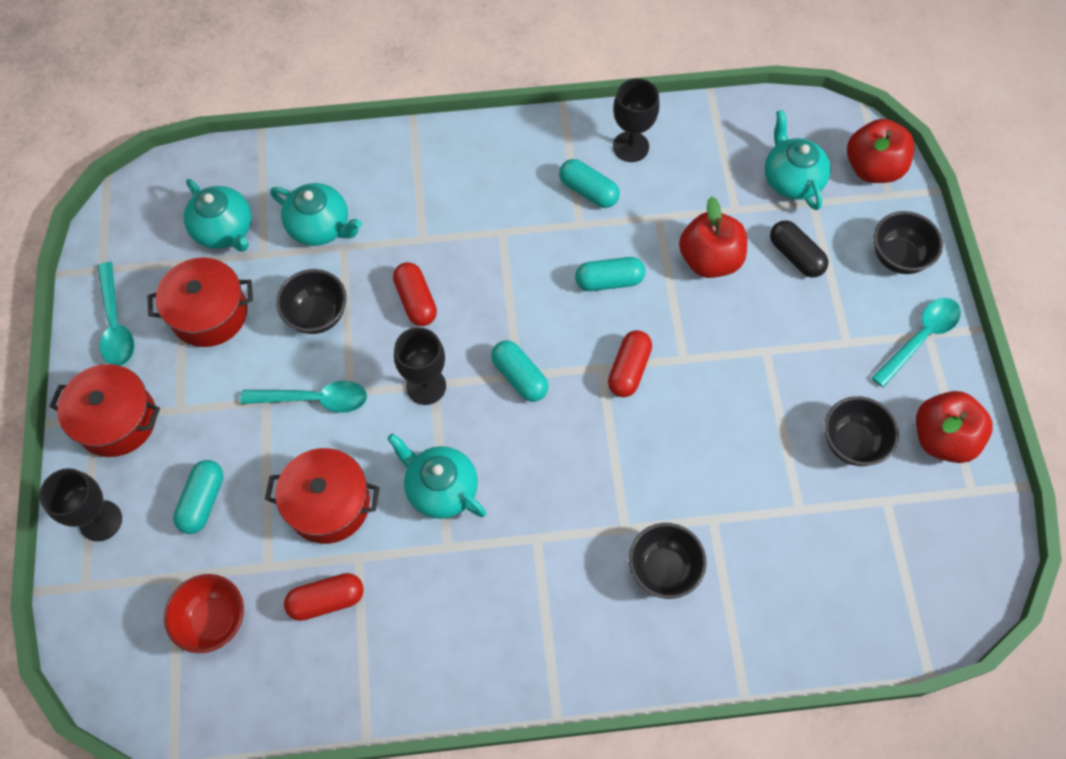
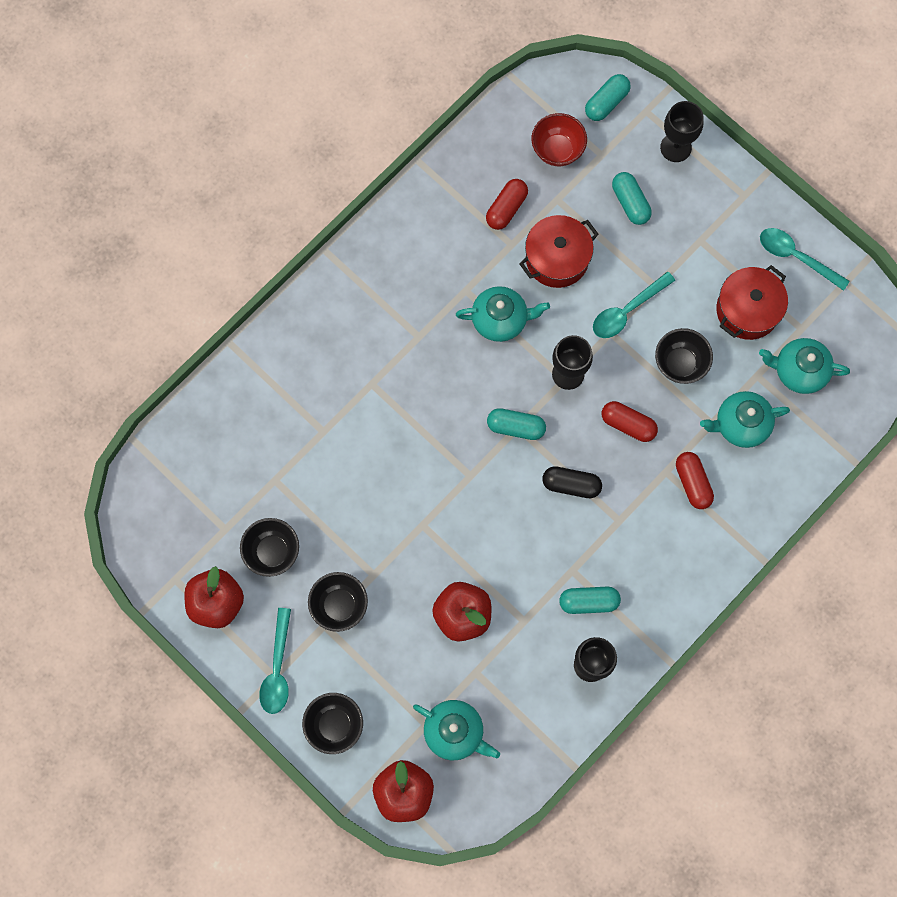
camera: 140 degrees right, 10 degrees up
red pot [49,364,160,457] -> none
turquoise capsule [575,257,645,291] -> turquoise capsule moved to [585,74,631,121]
red capsule [608,330,652,397] -> red capsule moved to [676,452,714,509]
black bowl [629,523,707,599] -> black bowl moved to [308,572,368,632]
black capsule [770,220,828,277] -> black capsule moved to [542,466,602,498]

